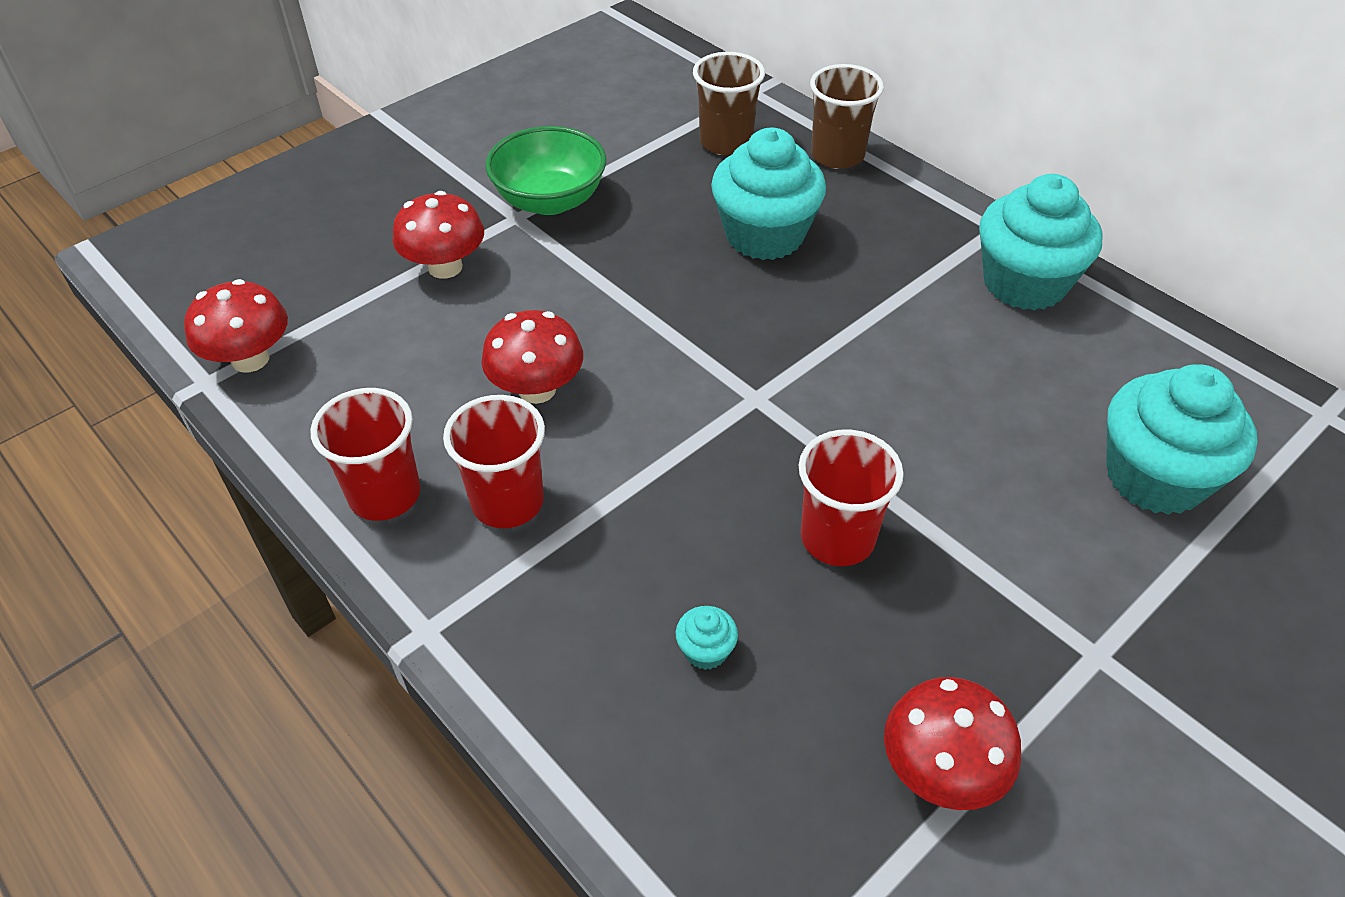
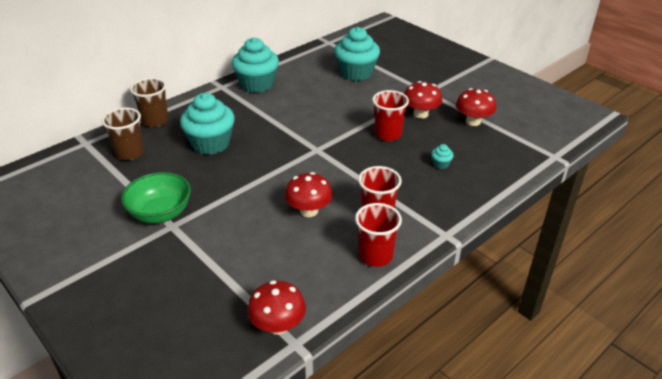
camera: 90 degrees left, 10 degrees down
red mushroom [392,191,484,279] -> red mushroom moved to [404,81,442,119]

